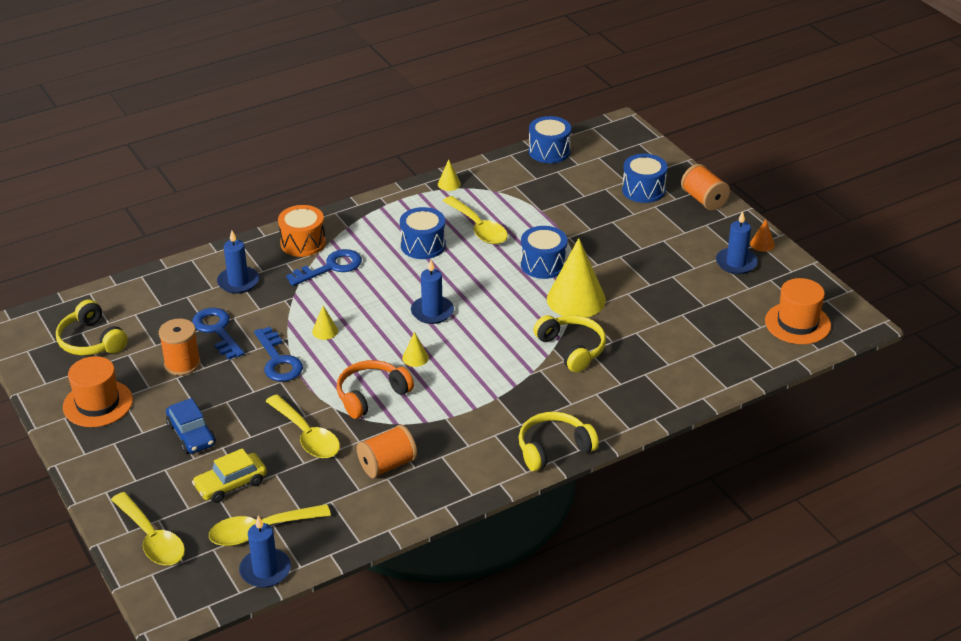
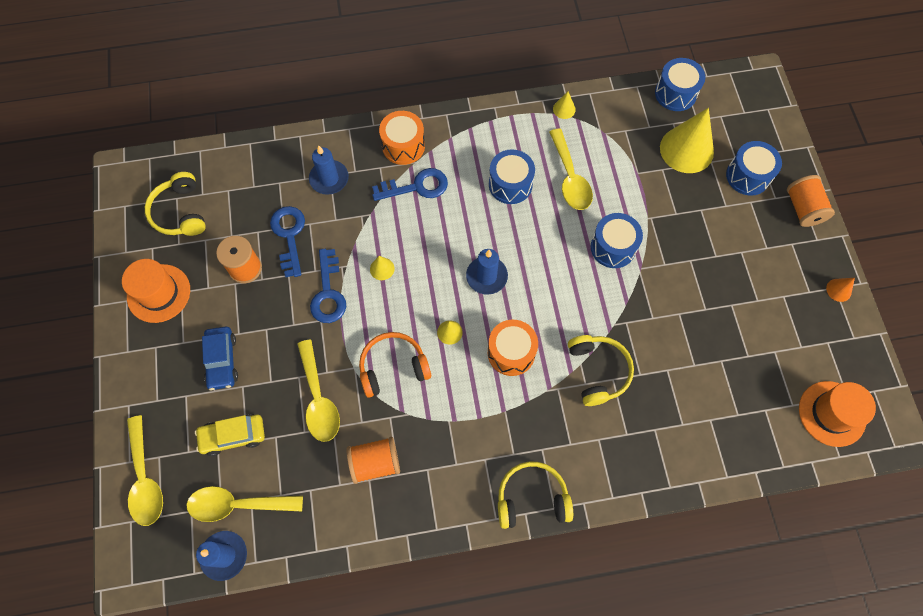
camera: 20 degrees right, 30 degrees up
yellow cone [547,238,606,317] -> yellow cone moved to [660,108,714,173]
blue candle [716,211,758,274] -> none
none -> orange drum [488,320,538,376]

